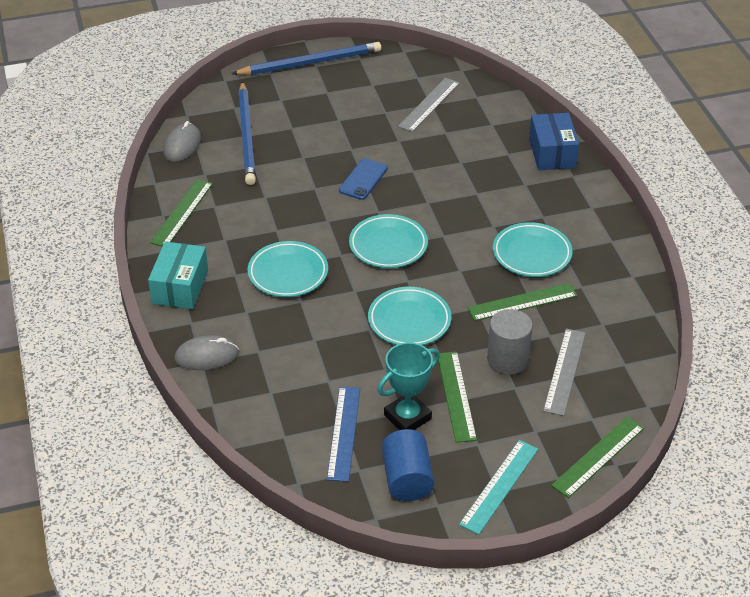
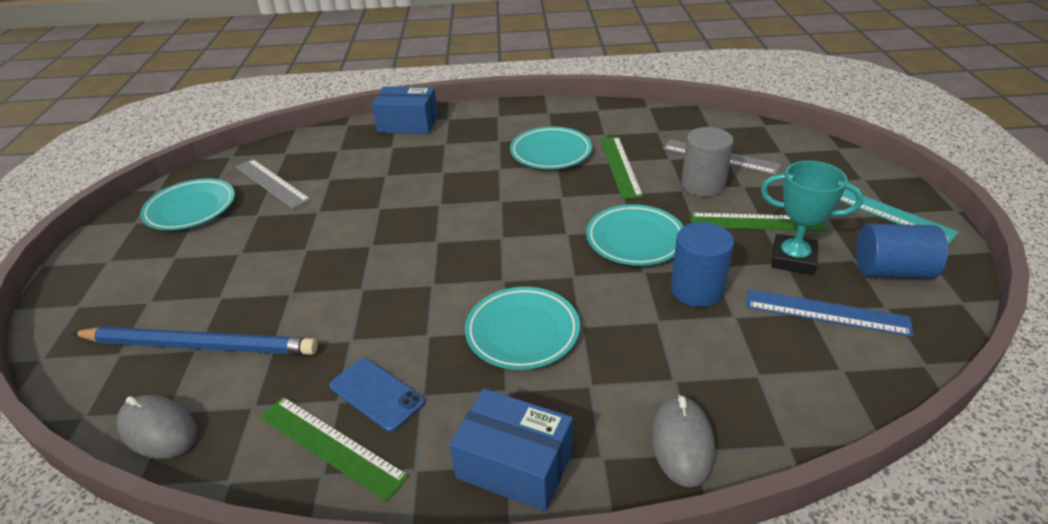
camera: 75 degrees left, 5 degrees down
turquoise box [148,242,208,309] -> blue box [450,389,573,512]
blue pencil [231,42,381,75] -> none
blue phone [339,158,388,200] -> blue phone moved to [329,358,425,432]
turquoise plate [349,214,428,268] -> turquoise plate moved to [140,178,235,230]
turquoise trophy [377,342,440,430] -> turquoise trophy turned 45 degrees counterclockwise [761,161,863,275]
green ruler [551,417,644,498] -> none
none -> blue cylinder [670,222,734,307]

